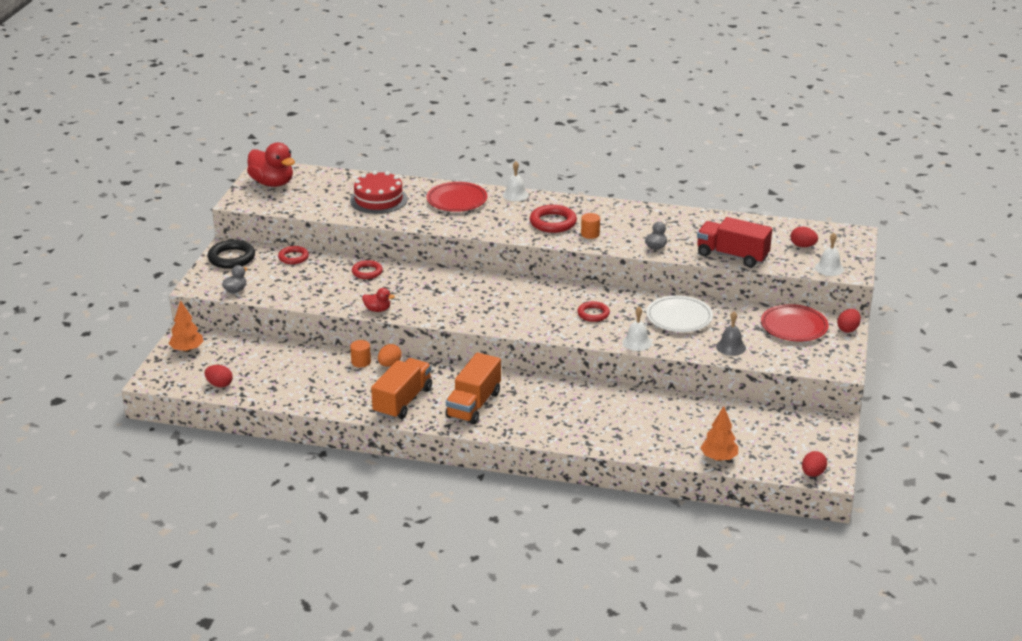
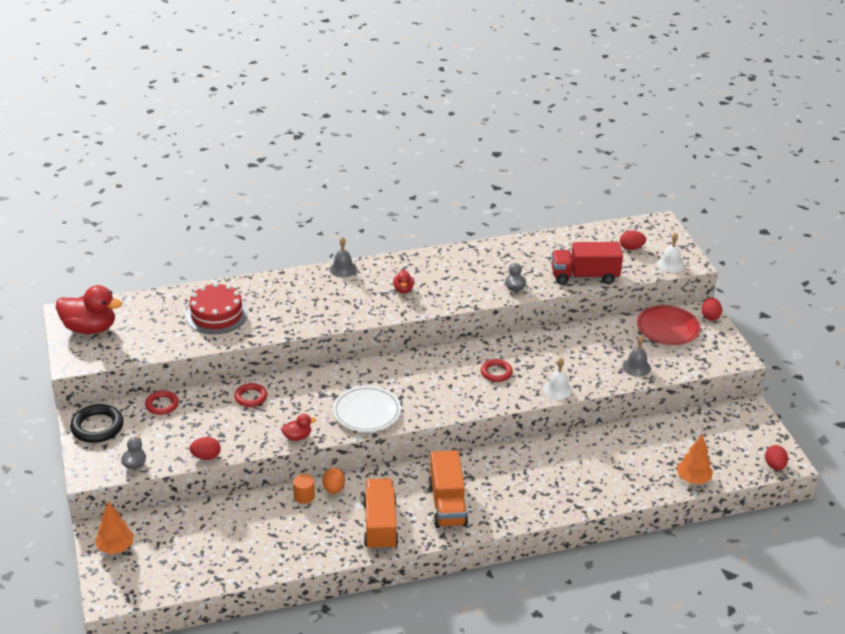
camera: 30 degrees left, 5 degrees up
red egg [205,365,233,388] -> red egg moved to [189,437,221,460]
red plate [426,182,487,212] -> none
white bell [503,161,529,201] -> grey bell [330,237,357,277]
red ring [530,205,577,233] -> red duck [393,270,414,294]
orange cylinder [581,213,600,239] -> none
white plate [646,295,713,332] -> white plate moved to [333,386,401,432]

